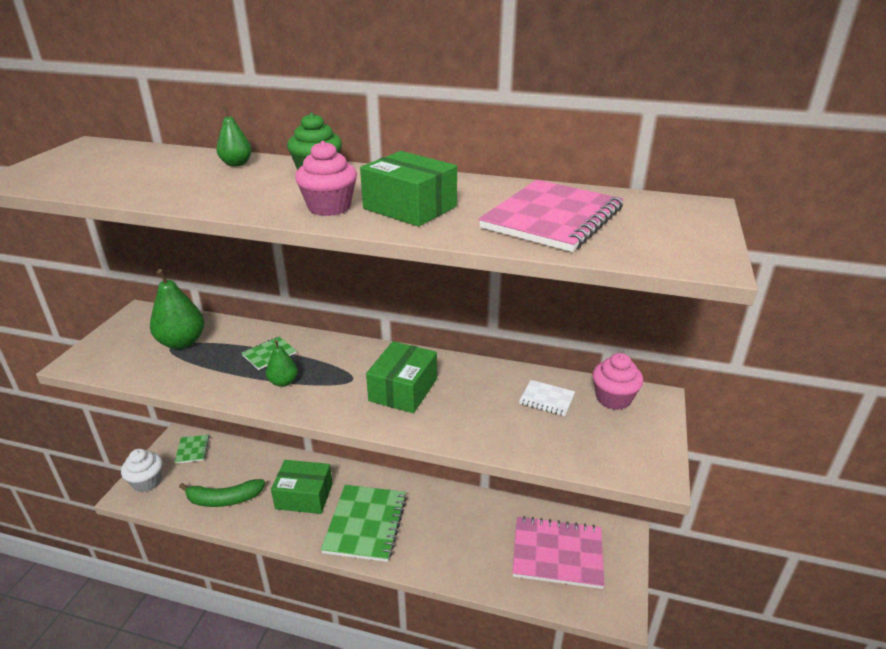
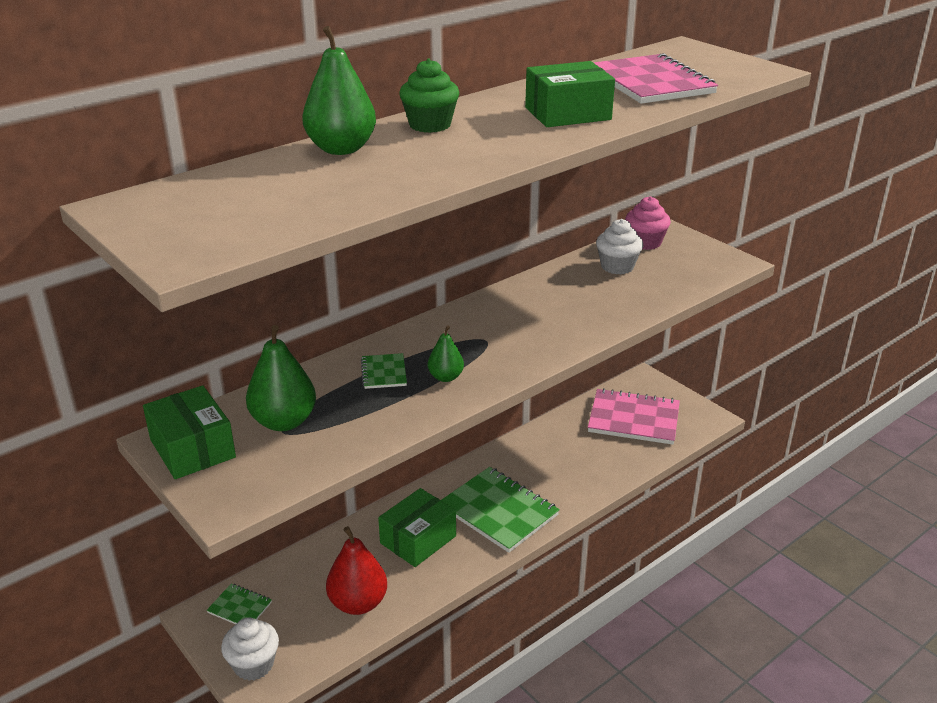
camera: 55 degrees left, 0 degrees up
green banana [179,479,265,507] -> red pear [326,526,387,615]
green pear [216,106,252,167] -> green pear [302,26,376,155], size x1.76
pink cupcake [295,141,357,216] -> none
green box [366,341,437,413] -> green box moved to [143,385,236,479]
pink notebook [512,516,605,589] -> pink notebook turned 60 degrees clockwise [588,388,680,445]
white notebook [519,380,575,416] -> white cupcake [596,219,643,275]

